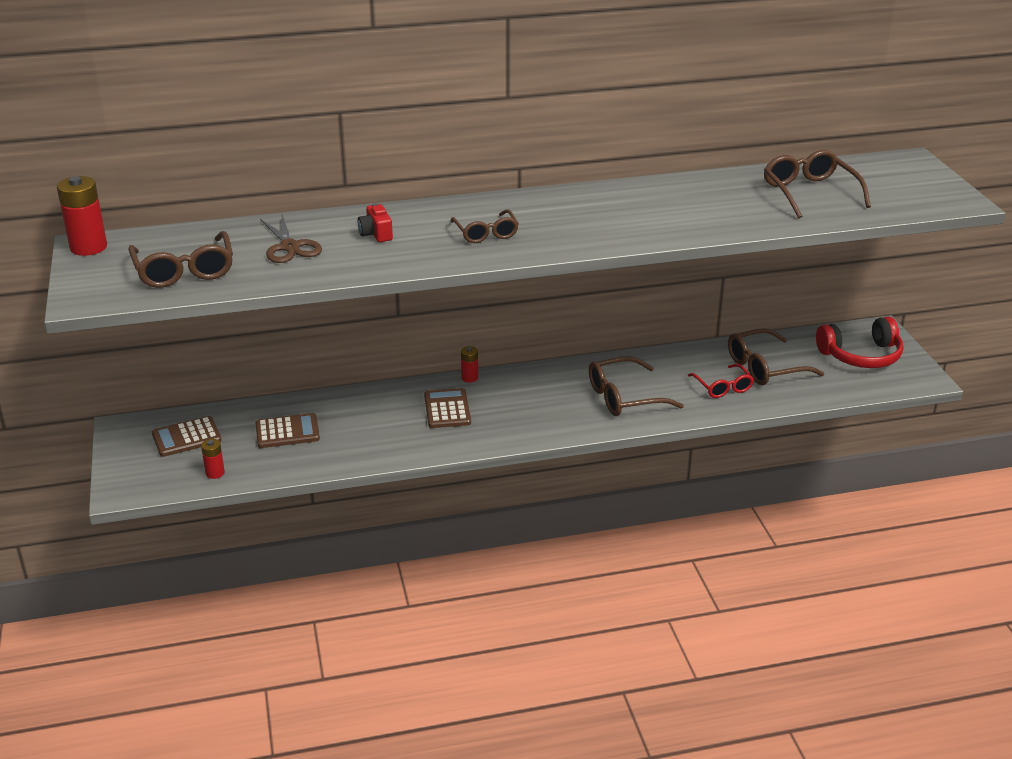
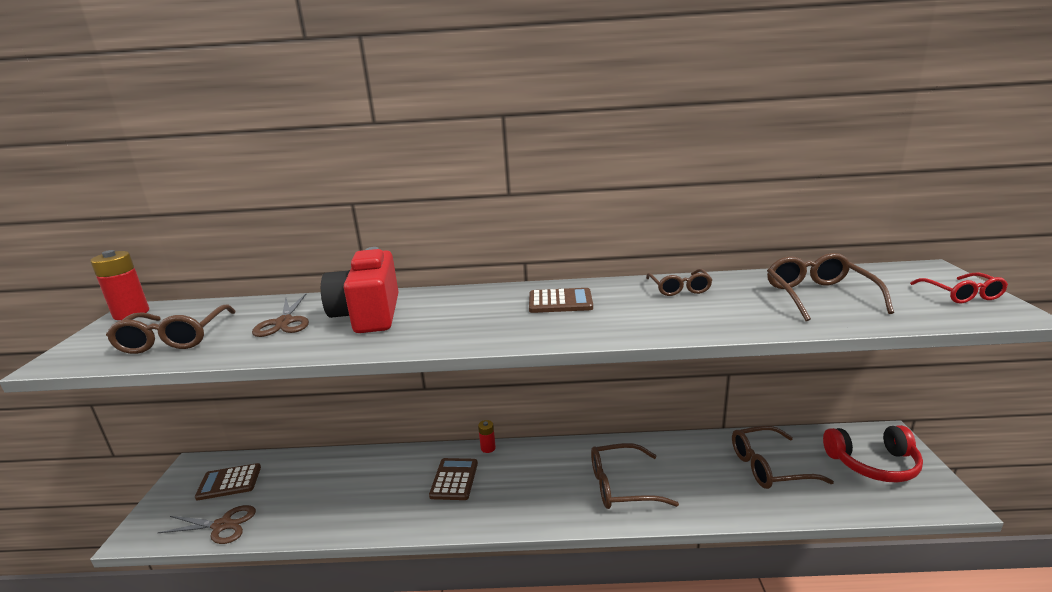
camera: 15 degrees right, 10 degrees down
red battery [201,439,225,479] -> brown scissors [157,505,256,544]
brown calculator [255,413,320,448] -> brown calculator moved to [529,288,593,313]
red camera [358,203,393,242] -> red camera [321,247,399,333], size x2.35
brown glasses [451,209,519,243] -> brown glasses moved to [646,269,713,296]
red glasses [688,364,754,398] -> red glasses moved to [910,273,1008,303]

